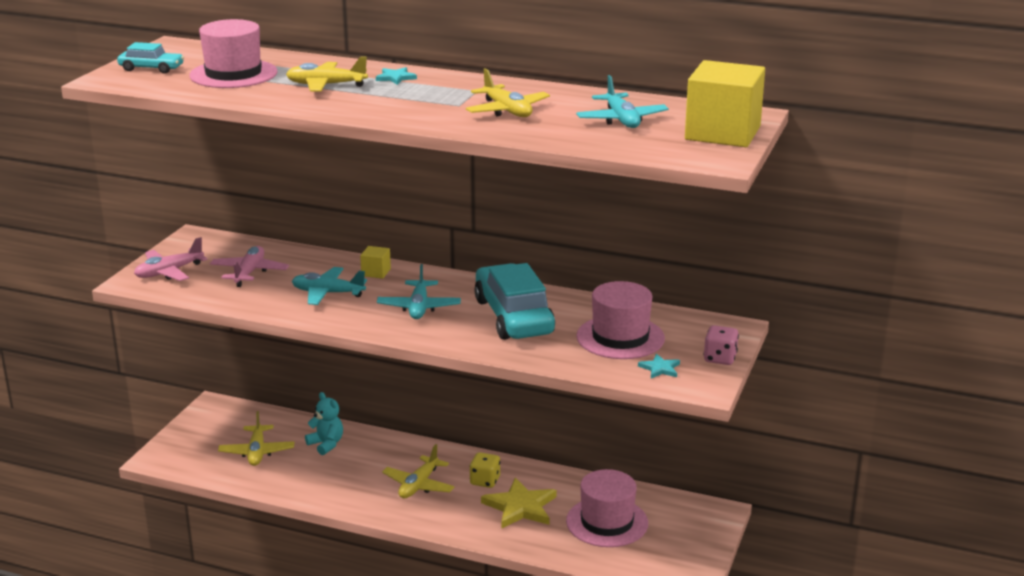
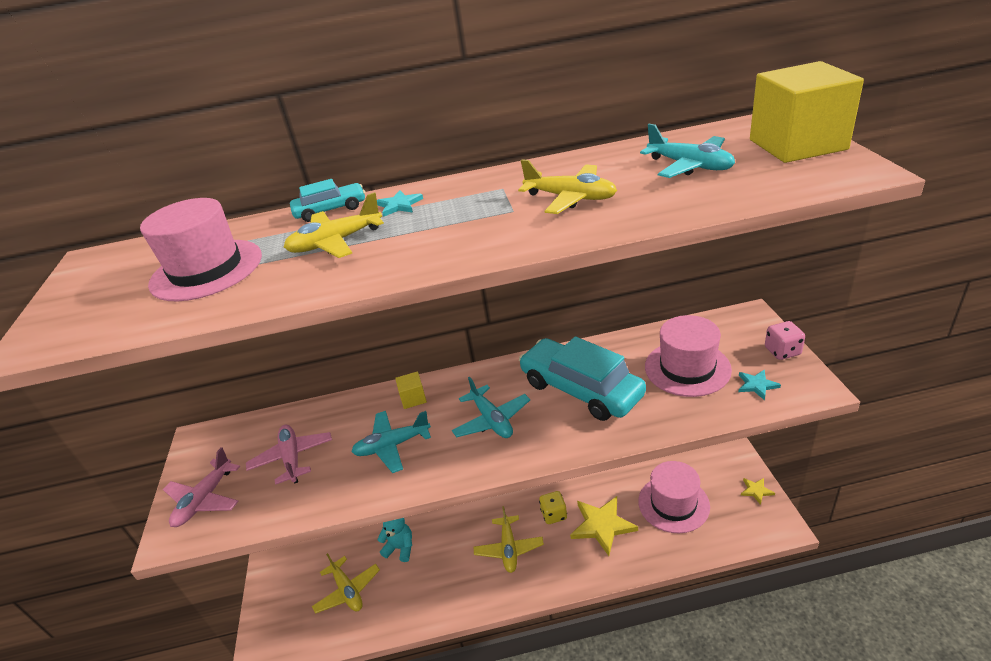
camera: 25 degrees left, 10 degrees up
turquoise car [117,42,184,74] -> turquoise car moved to [290,179,365,222]
none -> yellow star [741,478,775,505]

